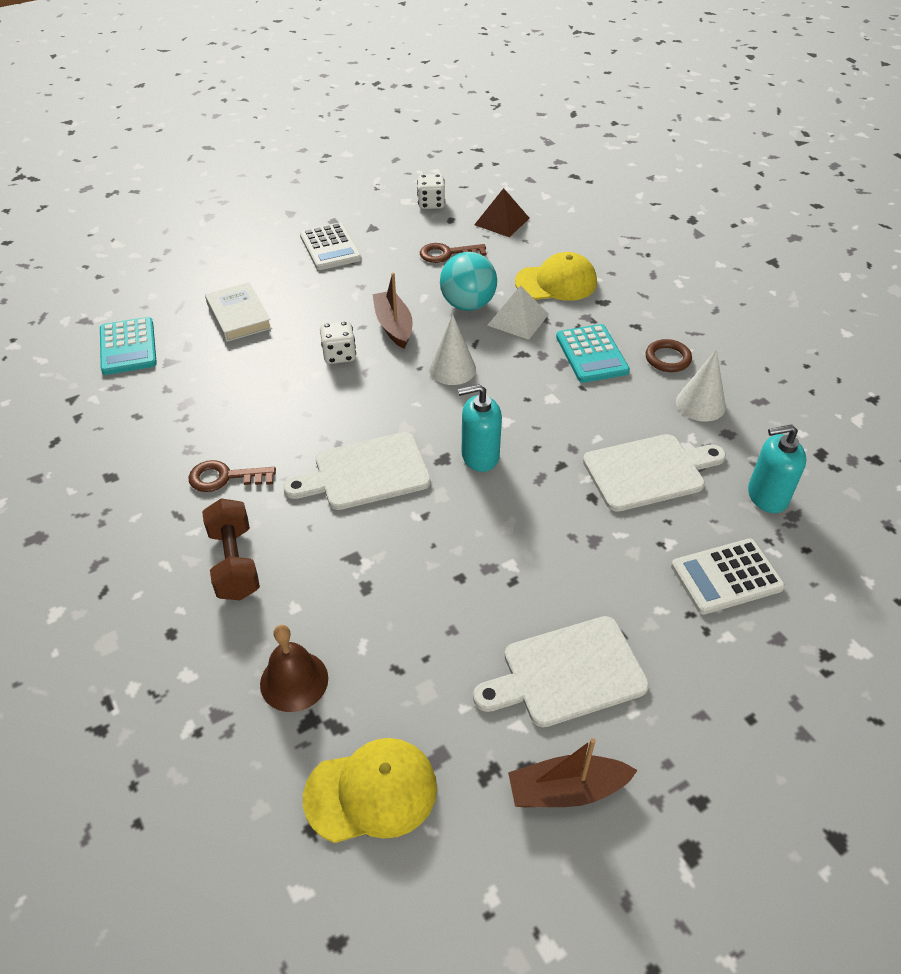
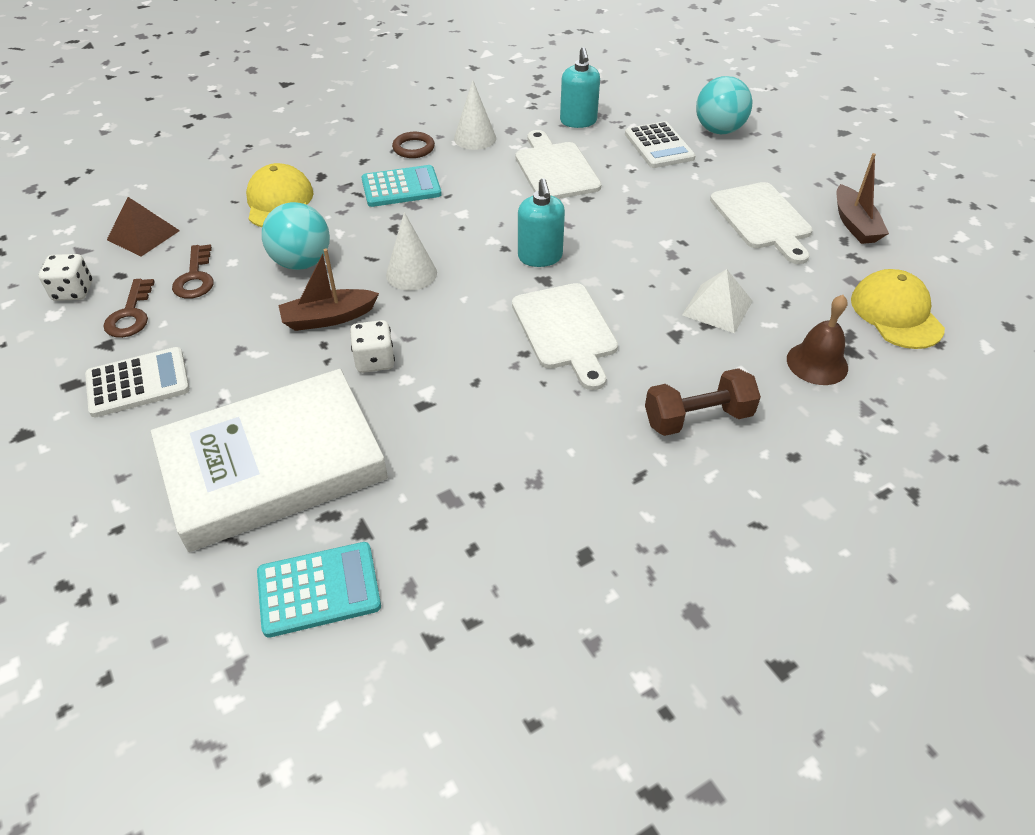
camera: 90 degrees left, 0 degrees up
brown key [188,460,276,492] -> brown key moved to [103,279,155,338]
white book [205,282,272,342] -> white book [151,369,388,552], size x2.04
white pyramid [487,285,549,340] -> white pyramid moved to [682,269,753,333]
none -> turquoise ball [696,76,752,134]

